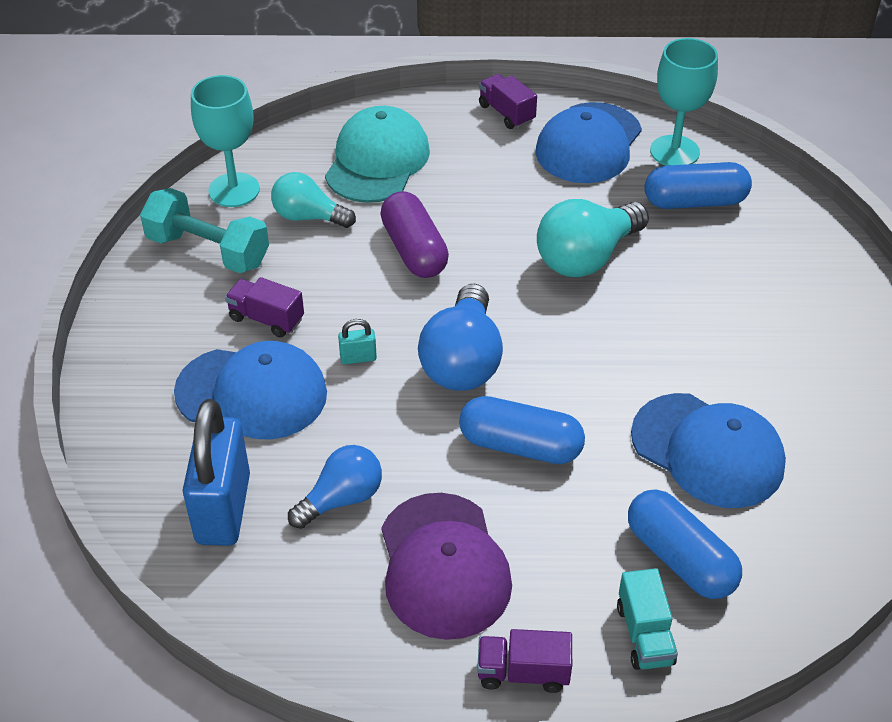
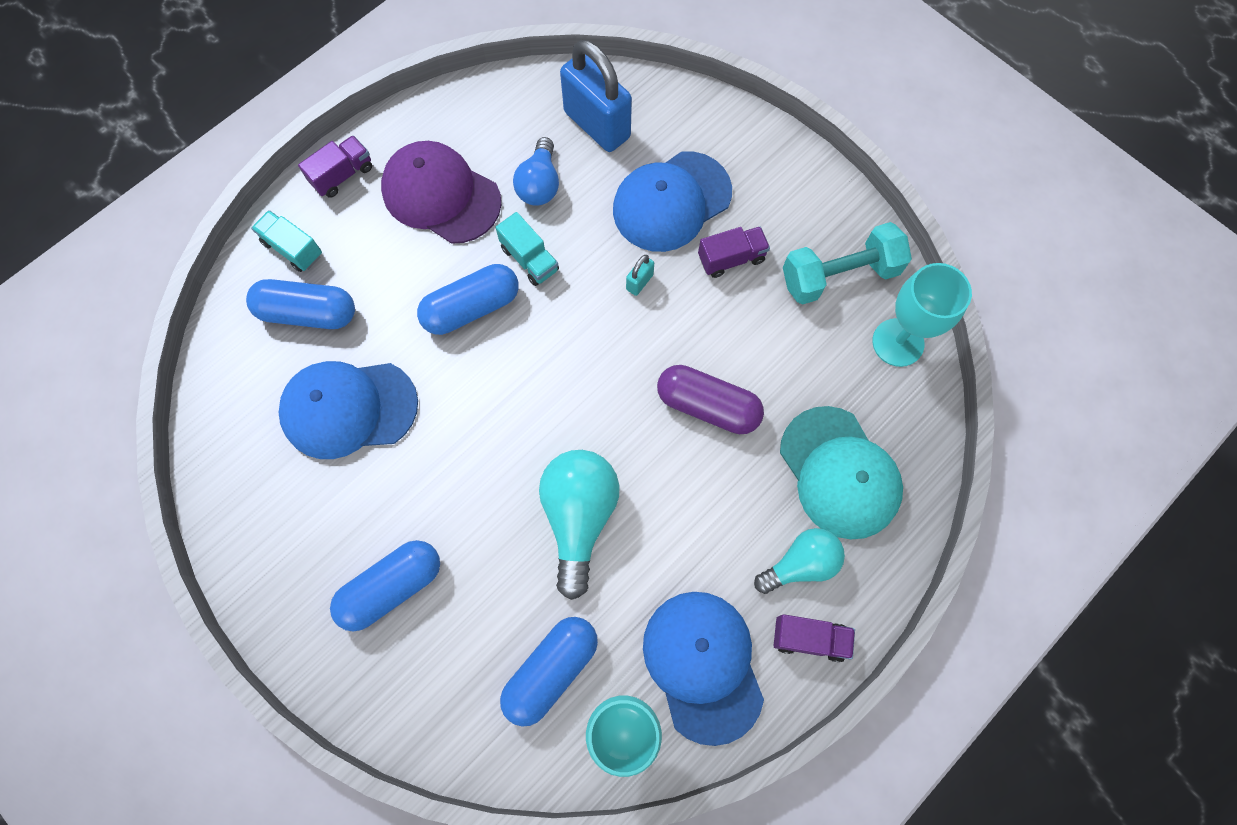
camera: 135 degrees right, 25 degrees up
turquoise light bulb [271,172,356,228] -> turquoise light bulb moved to [754,528,845,594]
blue light bulb [418,284,503,391] -> none
none -> blue capsule [330,540,440,631]
none -> turquoise truck [495,212,559,286]

